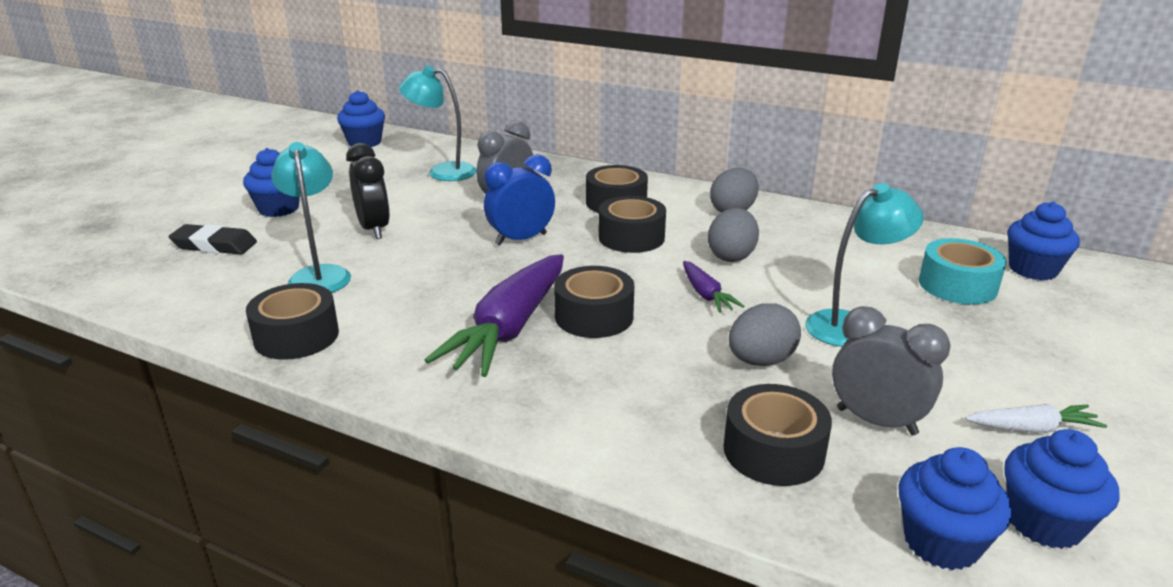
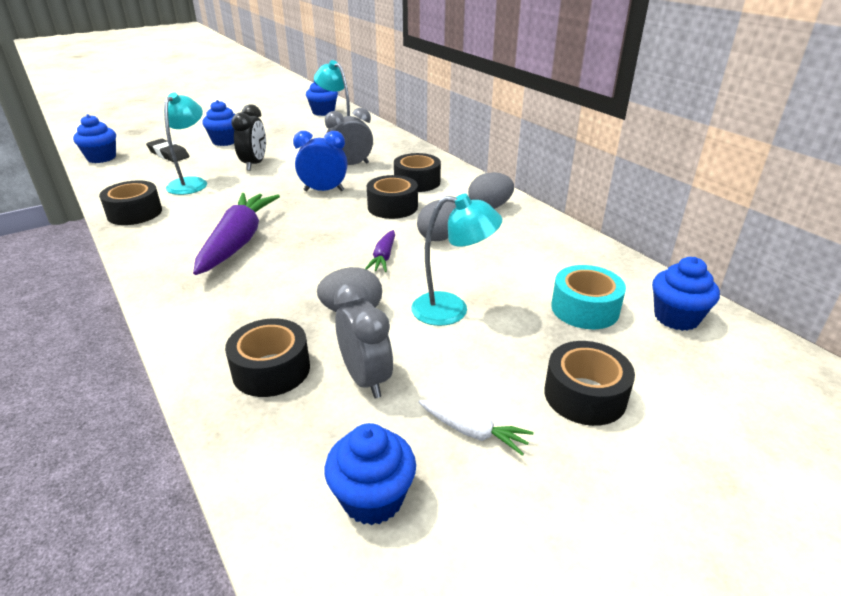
camera: 30 degrees right, 5 degrees up
purple carrot [425,254,564,377] -> purple carrot turned 135 degrees clockwise [193,193,280,275]
black tape [554,266,634,338] -> black tape moved to [544,341,635,426]
blue cupcake [898,447,1012,570] -> blue cupcake moved to [73,114,116,163]

